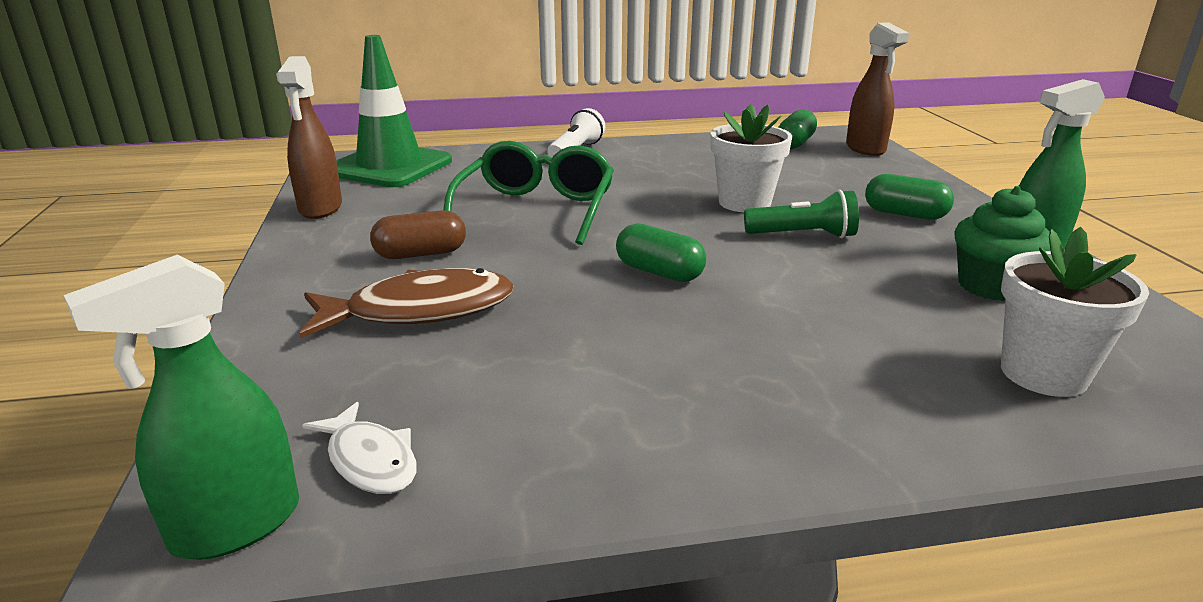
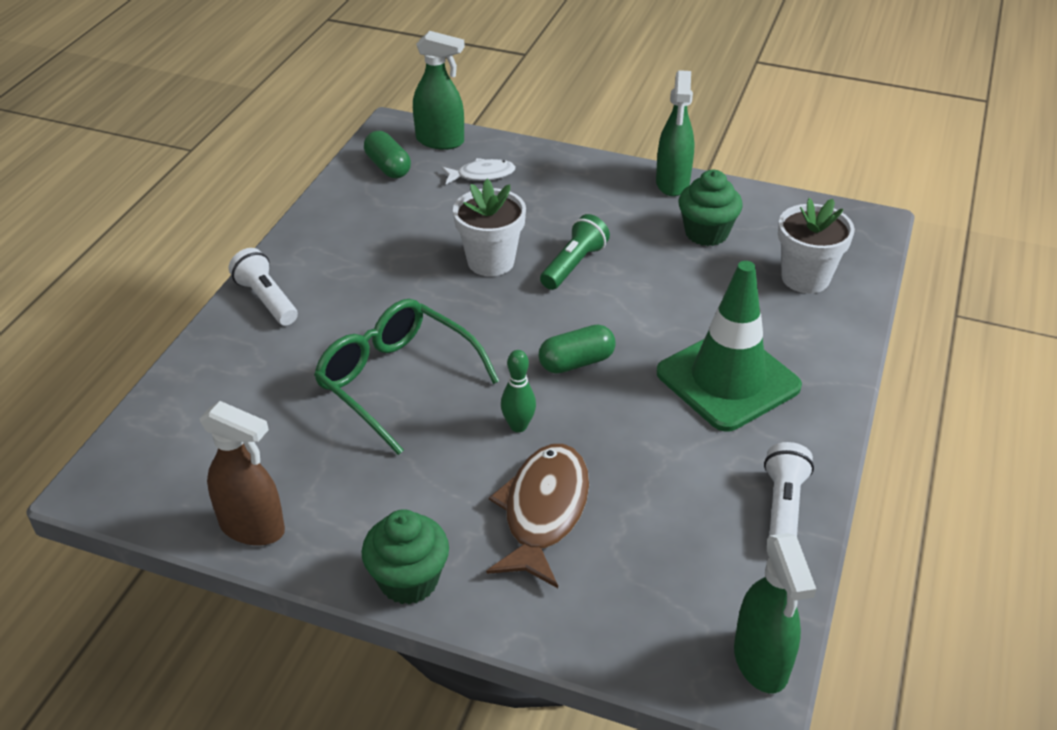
camera: 60 degrees left, 15 degrees up
white fish [302,402,417,494] -> white fish moved to [442,158,516,184]
green traffic cone [336,35,452,187] -> green traffic cone moved to [656,261,802,432]
brown capsule [370,210,466,259] -> none
brown spray bottle [846,22,909,156] -> green spray bottle [413,31,465,150]
green capsule [865,174,954,220] -> none
none -> green cupcake [361,509,449,604]
none -> green bowling pin [501,350,536,432]
none -> white flashlight [764,442,814,536]

